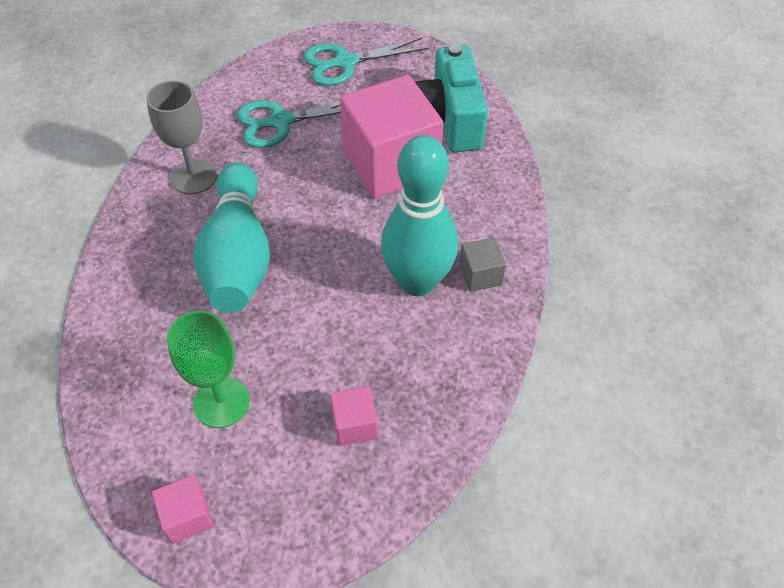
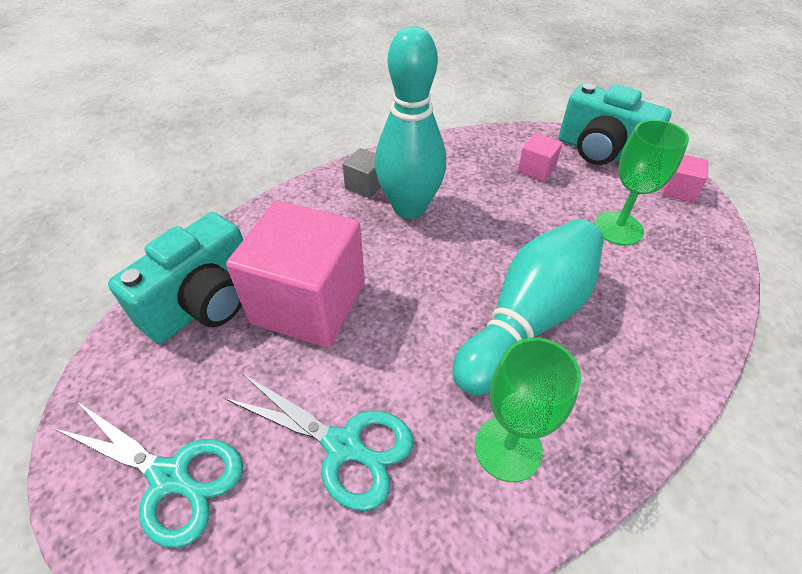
camera: 135 degrees left, 5 degrees down
grey goblet [147,80,217,194] -> green goblet [475,337,581,482]
none -> turquoise camera [559,83,671,165]

